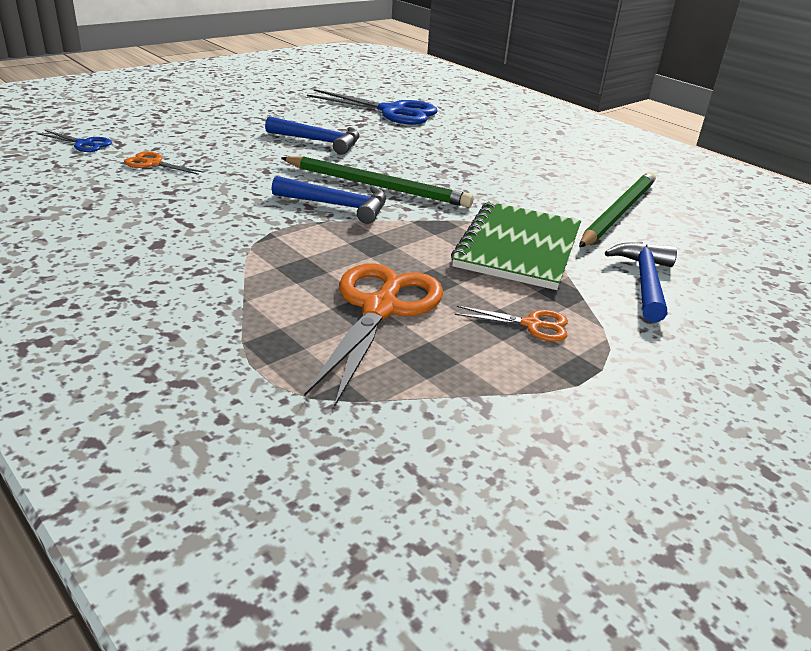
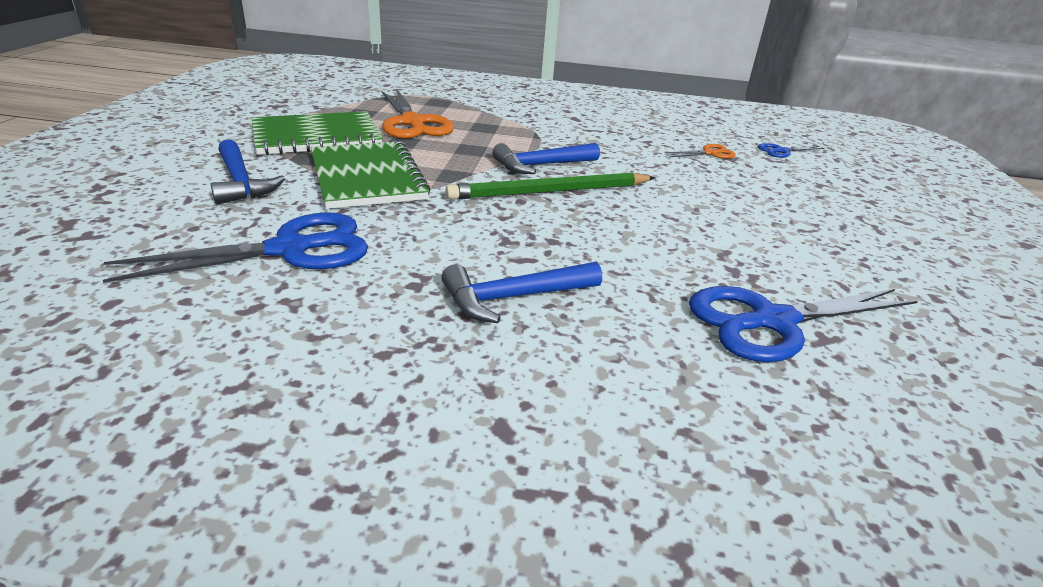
camera: 140 degrees right, 0 degrees up
blue hammer [265,116,360,155] -> blue hammer moved to [441,262,602,323]
orange scissors [455,306,568,342] -> green notebook [251,111,383,155]
green pencil [579,172,656,247] -> blue scissors [103,212,368,283]

